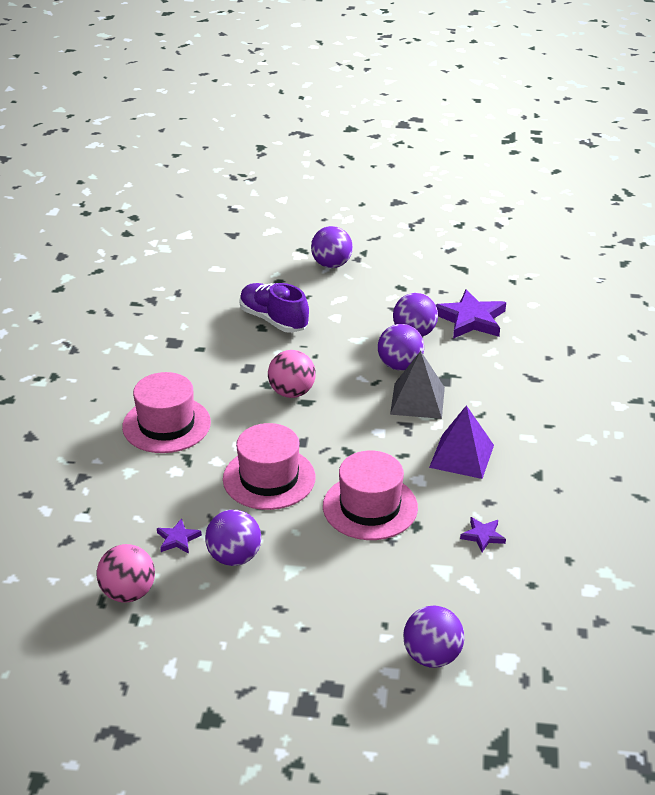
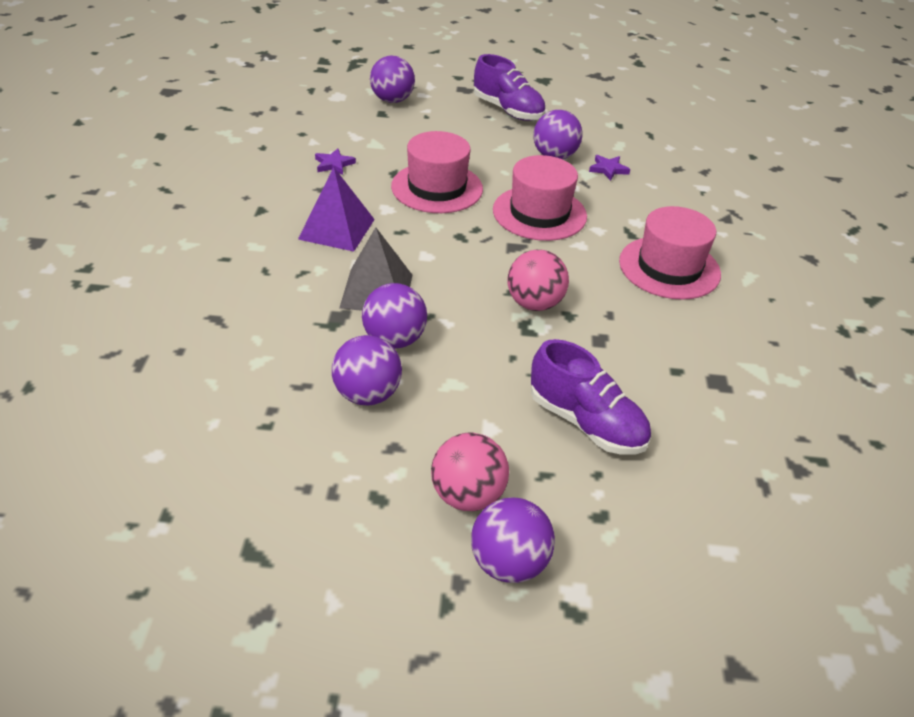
camera: 175 degrees right, 5 degrees up
pink ball [97,544,155,603] -> pink ball moved to [431,433,509,511]
purple star [436,289,506,339] -> none
none -> purple shoe [474,54,546,121]

